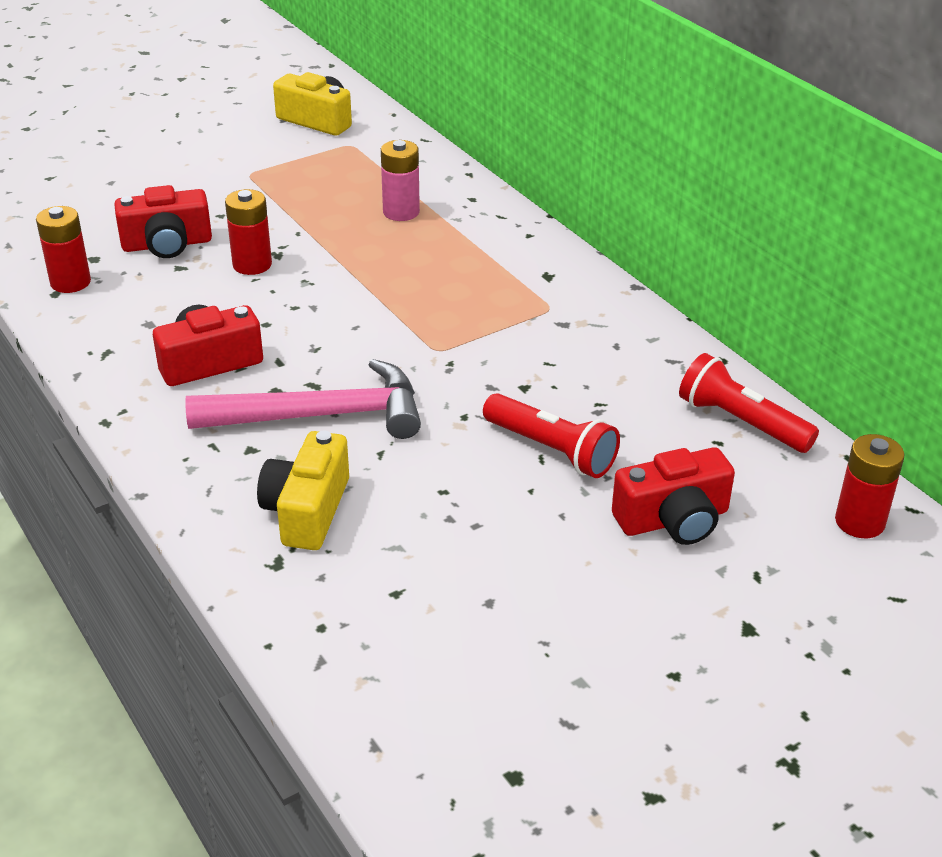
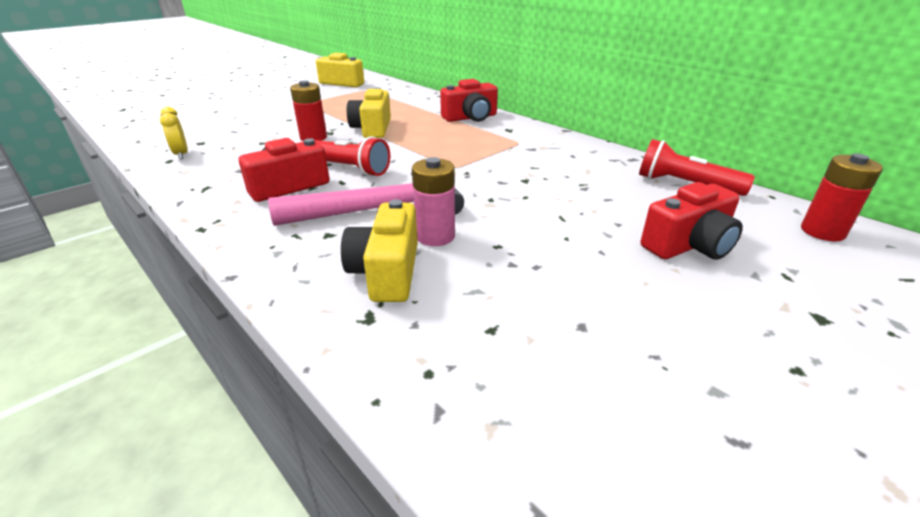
camera: 10 degrees left, 5 degrees down
red battery [36,206,91,293] -> yellow clock [160,107,188,159]
red camera [115,185,212,258] -> red camera moved to [440,79,498,122]
pink battery [381,140,420,221] -> pink battery moved to [412,157,455,246]
red flashlight [483,393,620,478] -> red flashlight moved to [315,136,390,176]
none -> yellow camera [347,87,391,138]

